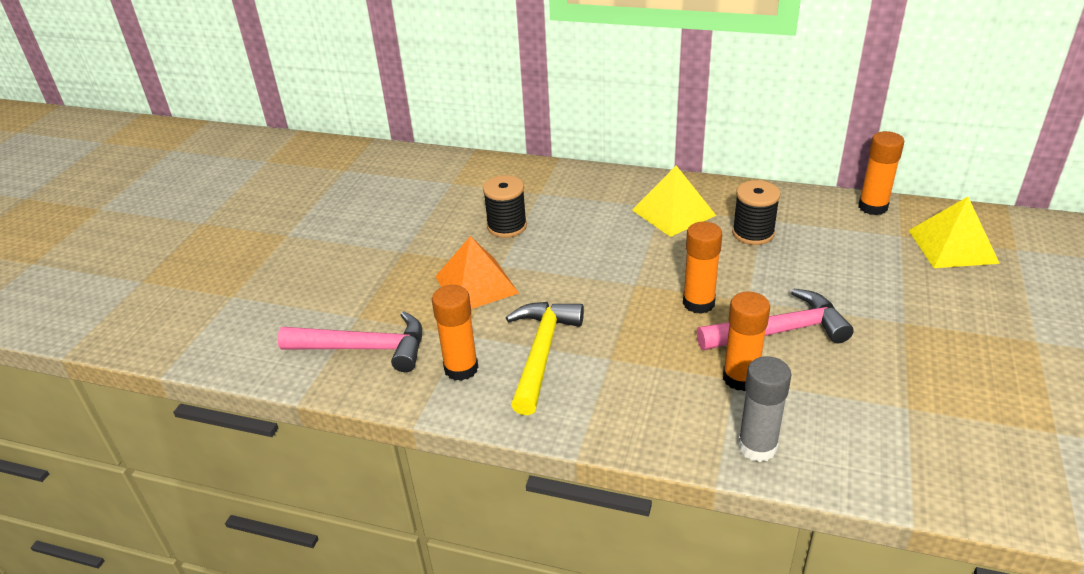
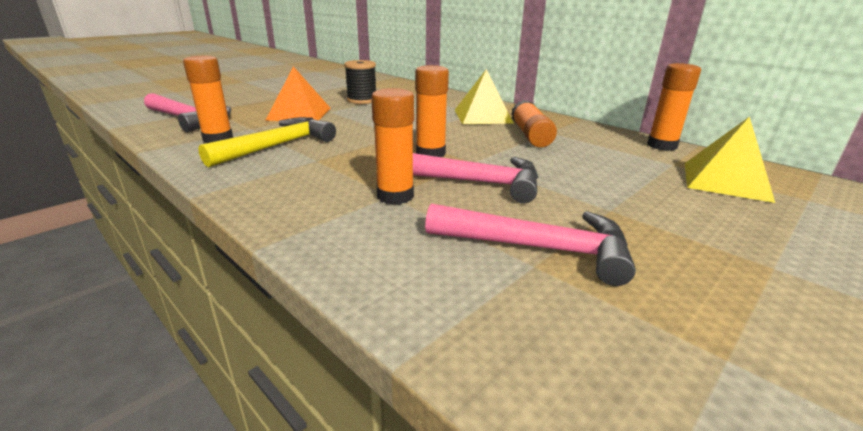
camera: 25 degrees right, 10 degrees down
black spool [732,180,780,245] -> orange glue stick [511,100,557,147]
grey glue stick [738,356,792,462] -> none
none -> pink hammer [425,203,636,286]

